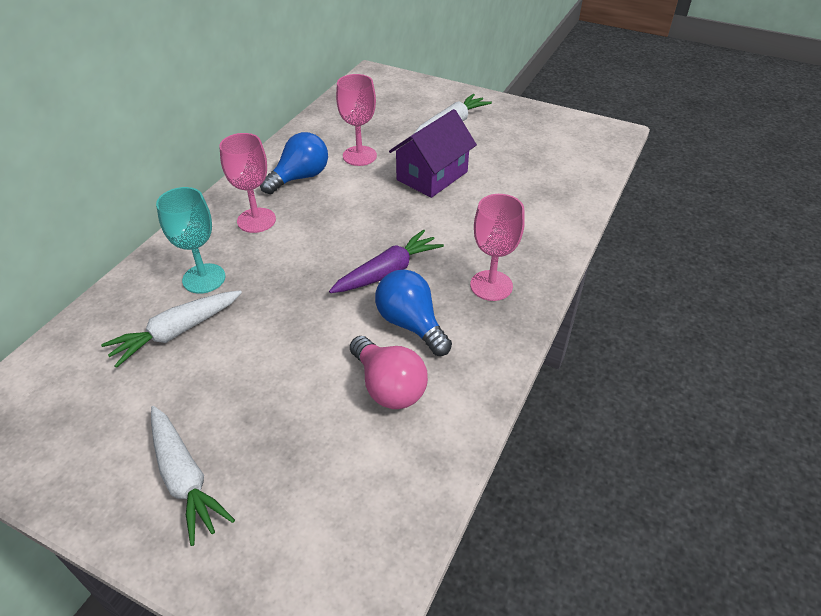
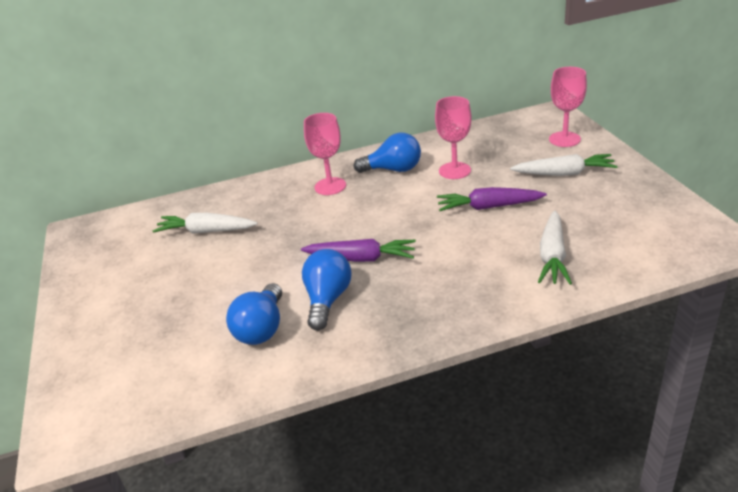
camera: 50 degrees right, 10 degrees down
white carrot [151,406,235,546] -> white carrot moved to [538,211,572,285]
turquoise goblet [156,187,225,294] -> none
pink light bulb [350,336,428,409] -> blue light bulb [226,283,282,345]
purple house [389,109,477,198] -> purple carrot [437,187,547,211]
pink goblet [470,194,525,301] -> pink goblet moved to [549,67,587,147]

